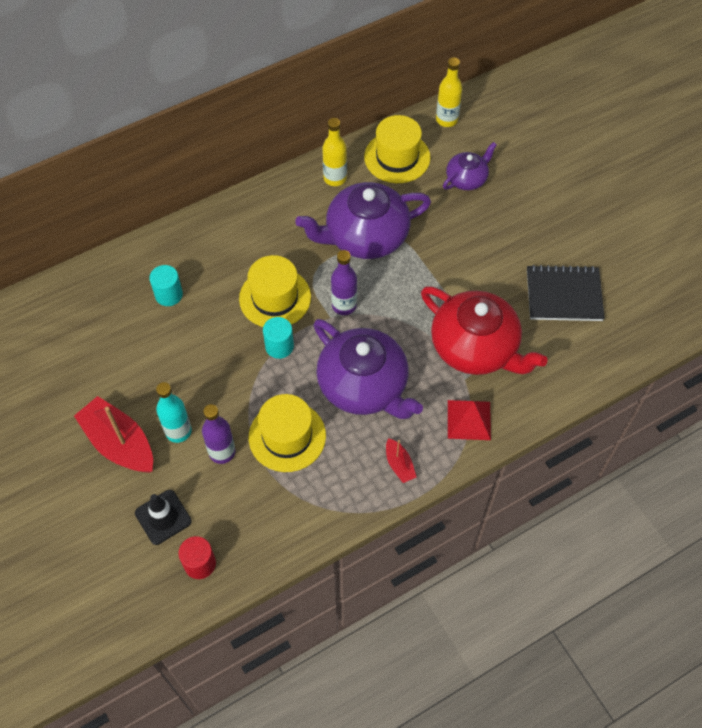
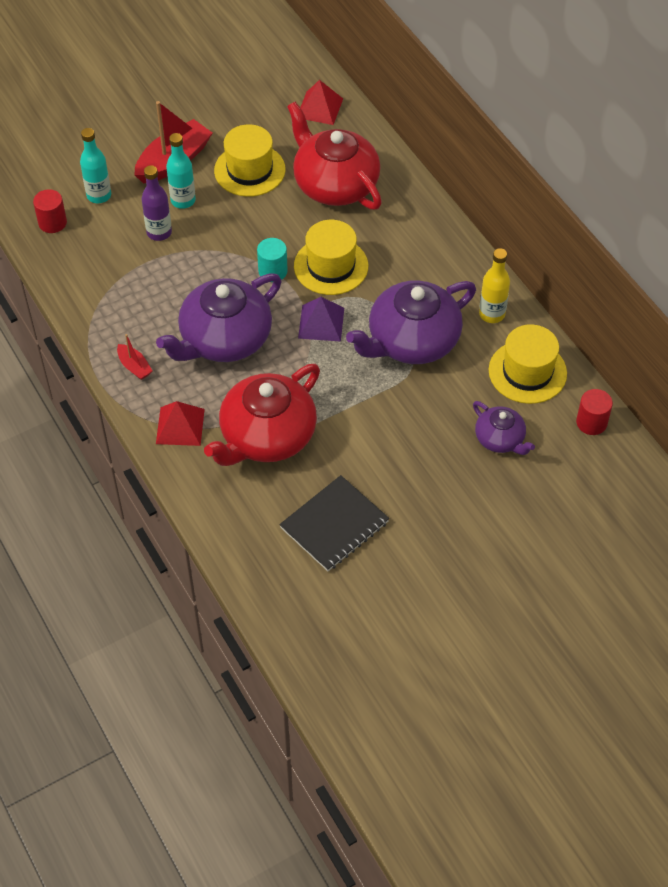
camera: 90 degrees right, 5 degrees down
black traffic cone [135,490,192,545] -> turquoise bottle [80,128,111,203]
turquoise cylinder [149,265,183,306] -> red teapot [287,102,382,210]
yellow hat [249,394,326,472] -> yellow hat moved to [214,124,286,197]
purple teapot [295,182,431,259] -> purple teapot turned 105 degrees counterclockwise [346,280,476,364]
purple bottle [331,250,357,315] -> purple pyramid [298,297,344,342]
red boat [386,438,417,483] -> red boat turned 105 degrees counterclockwise [117,334,152,380]
yellow bottle [436,57,462,127] -> red cylinder [576,389,613,435]
black notebook [527,265,605,321] -> black notebook turned 45 degrees clockwise [279,475,389,571]
none -> red pyramid [300,80,343,125]

